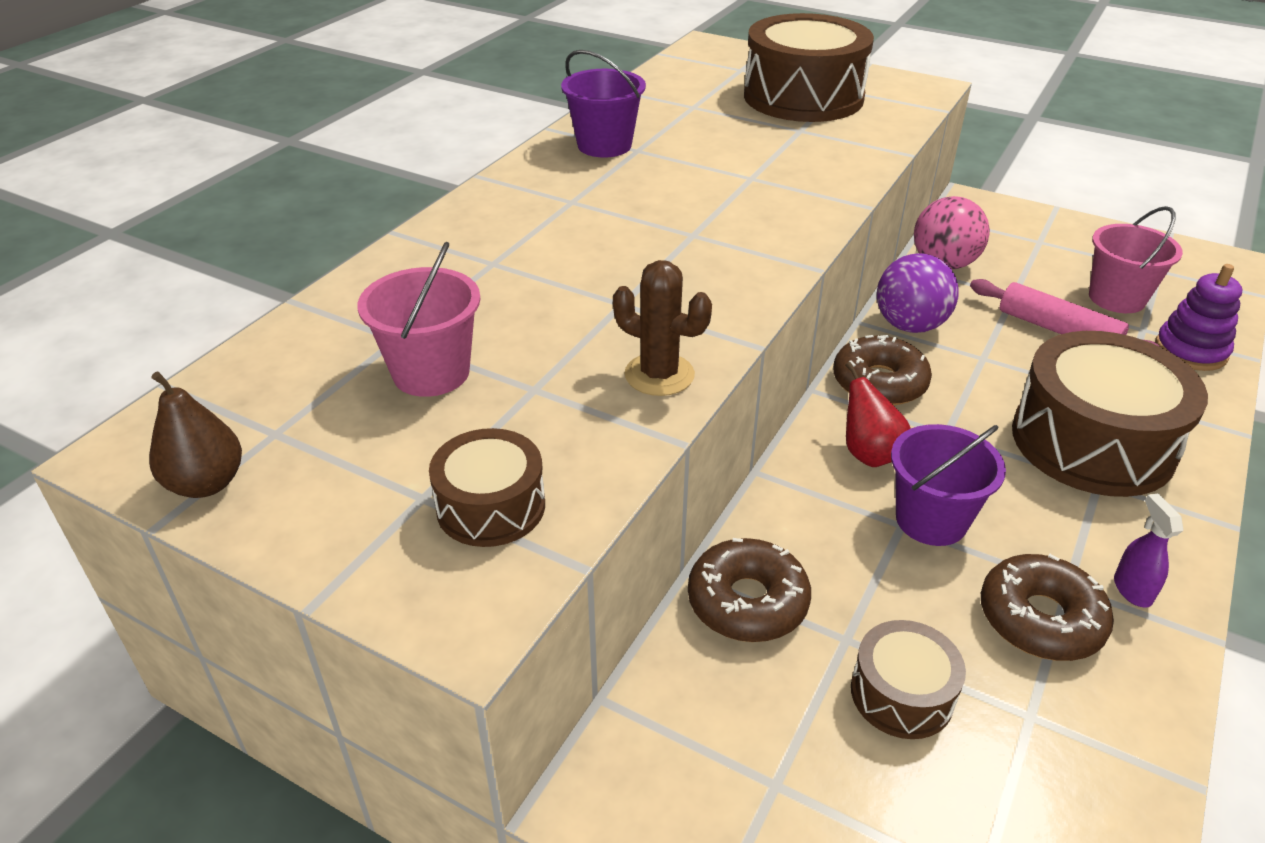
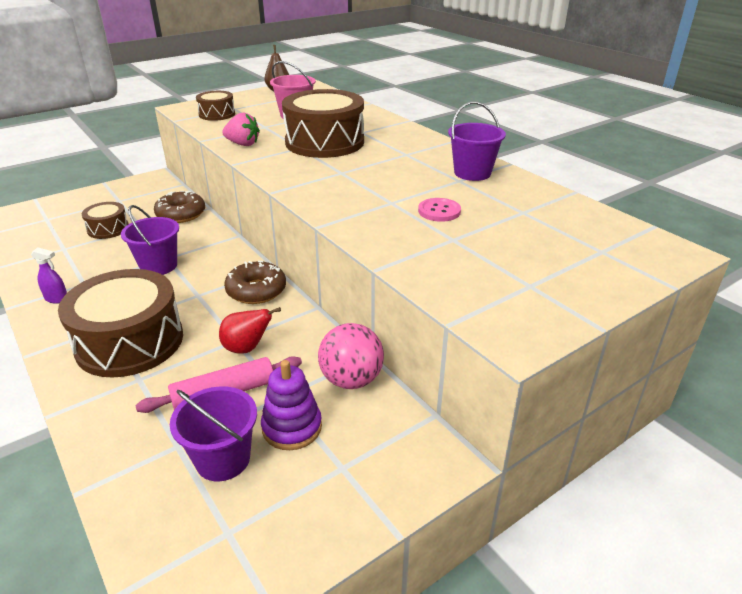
camera: 115 degrees right, 5 degrees down
brown cactus [613,260,712,396] -> pink strawberry [222,112,260,146]
brown drum [744,13,874,122] -> brown drum moved to [282,89,364,158]
red pear [845,362,911,467] -> red pear moved to [219,307,281,354]
purple ball [877,253,959,333] -> none
brown donut [981,554,1114,661] -> none
pink bucket [1089,206,1183,313] -> purple bucket [170,386,257,482]
purple stacking toy [1155,264,1242,371] -> purple stacking toy moved to [261,360,322,450]
none -> pink button [418,198,461,222]

